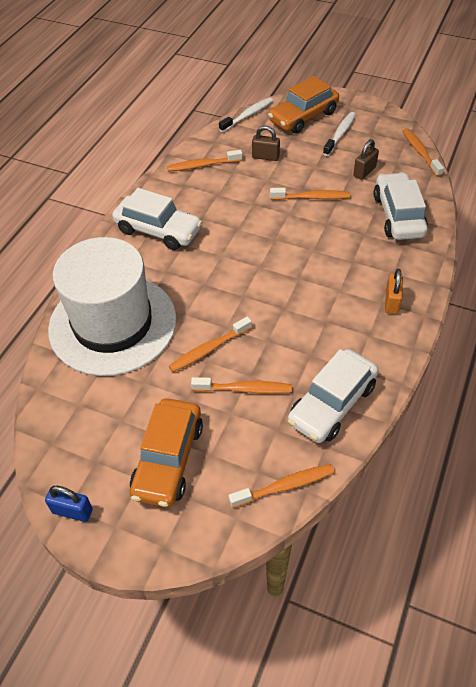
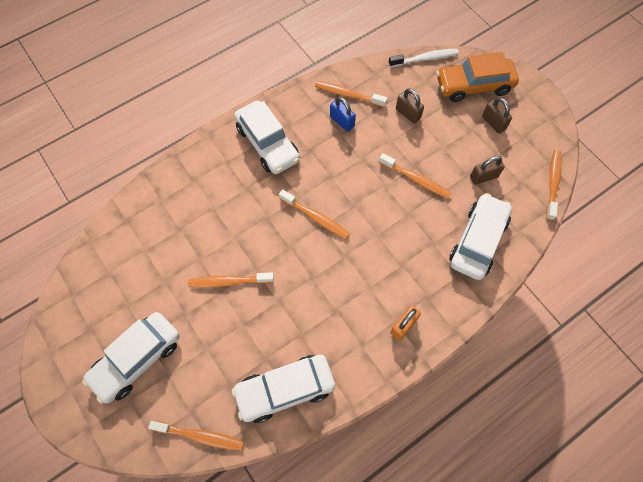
camera: 30 degrees right, 15 degrees up
blue padlock [45,486,93,522] -> blue padlock moved to [330,97,356,132]
white hat [48,237,177,376] -> none
orange car [130,398,203,507] -> white car [82,312,180,404]
orange toothbrush [191,377,292,393] -> orange toothbrush moved to [279,189,350,239]
white toothbrush [323,112,356,156] -> brown padlock [482,97,512,134]

